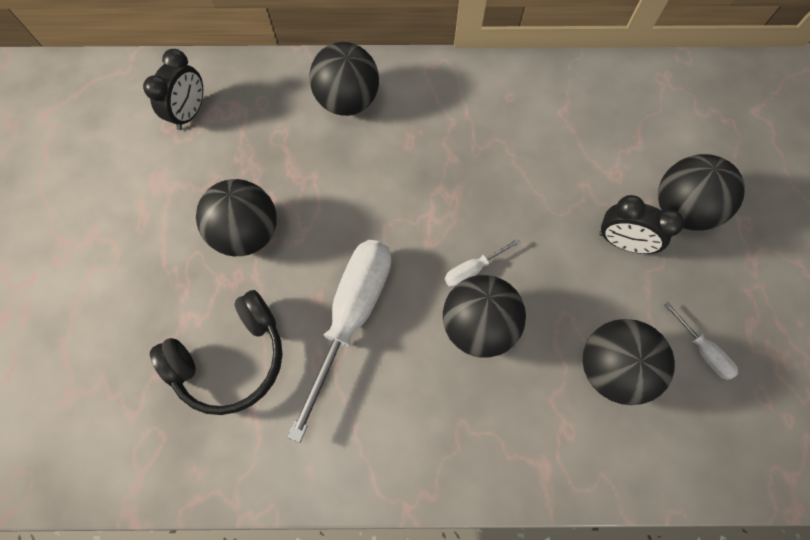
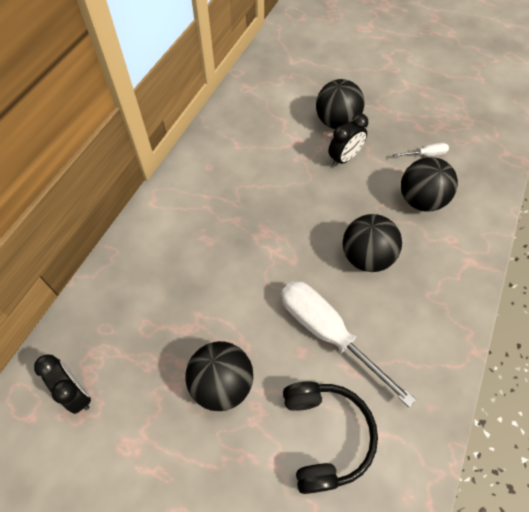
camera: 65 degrees left, 10 degrees down
black ball [309,42,379,116] -> none
white screwdriver [445,238,521,288] -> none

